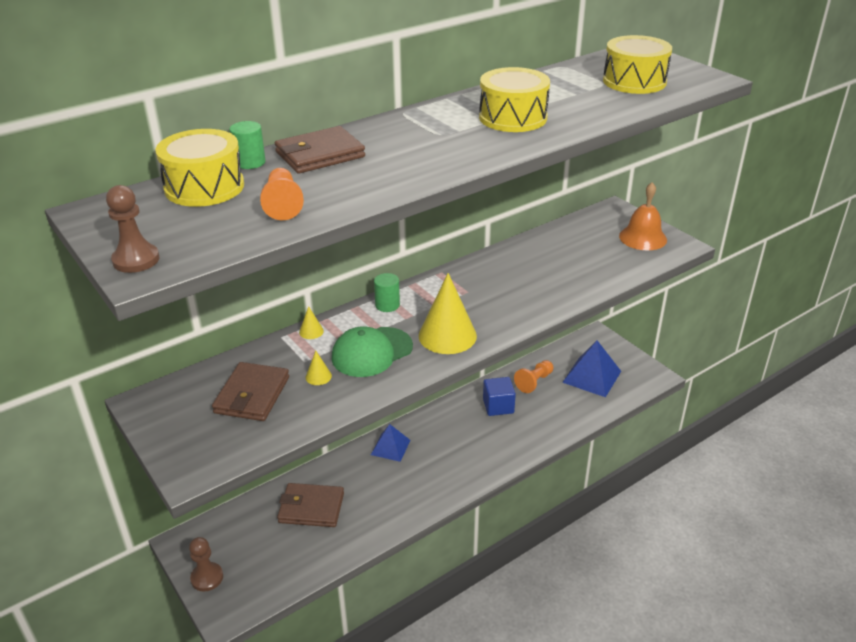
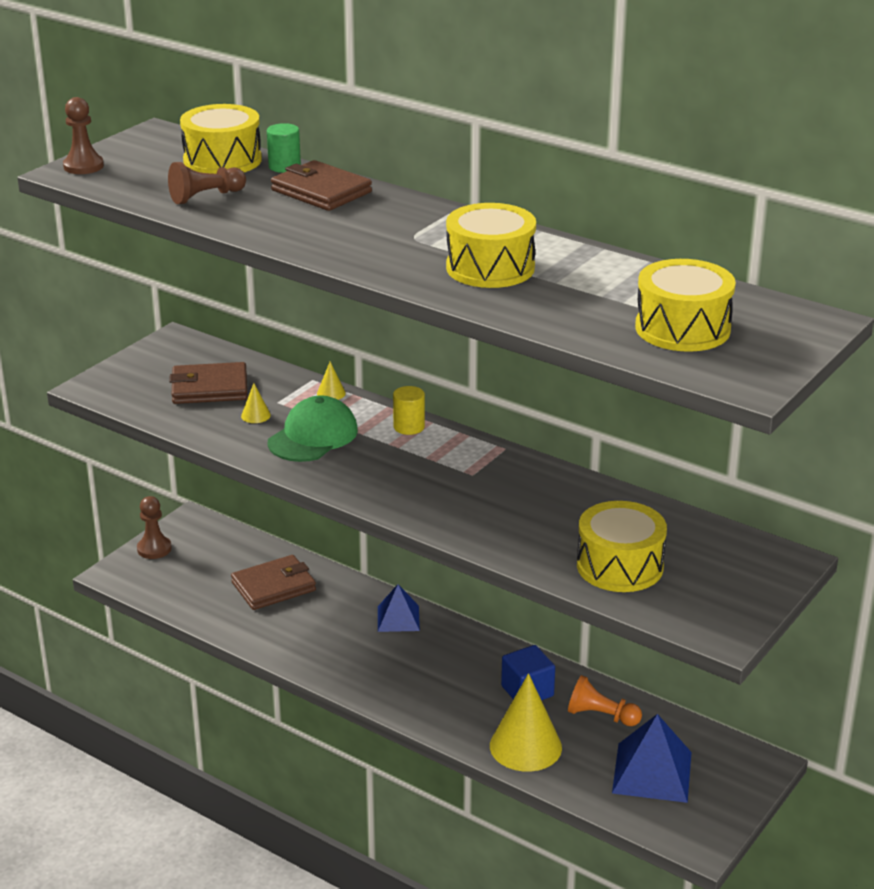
camera: 70 degrees right, 5 degrees down
orange pawn [260,168,304,220] -> brown pawn [168,162,246,204]
brown wallet [277,483,344,527] -> brown wallet turned 75 degrees clockwise [231,555,316,610]
green cap [332,327,413,377] -> green cap turned 90 degrees clockwise [268,395,358,462]
green cylinder [374,273,400,312] -> yellow cylinder [393,386,425,435]
yellow cone [419,273,477,354] -> yellow cone moved to [490,673,562,772]
orange bell [619,182,667,251] -> none
none -> yellow drum [577,501,667,592]

